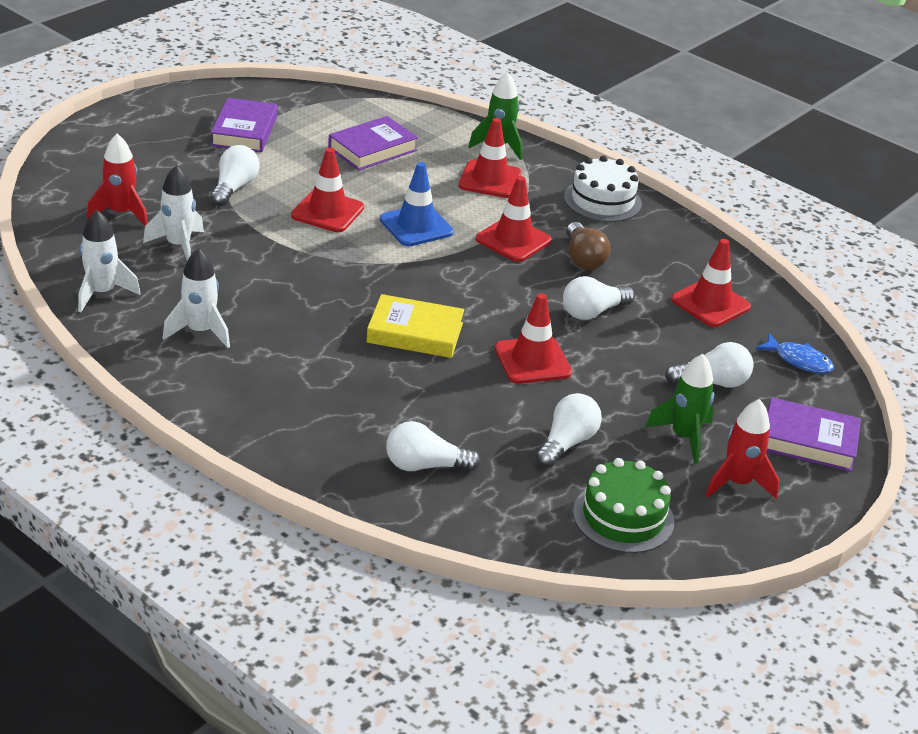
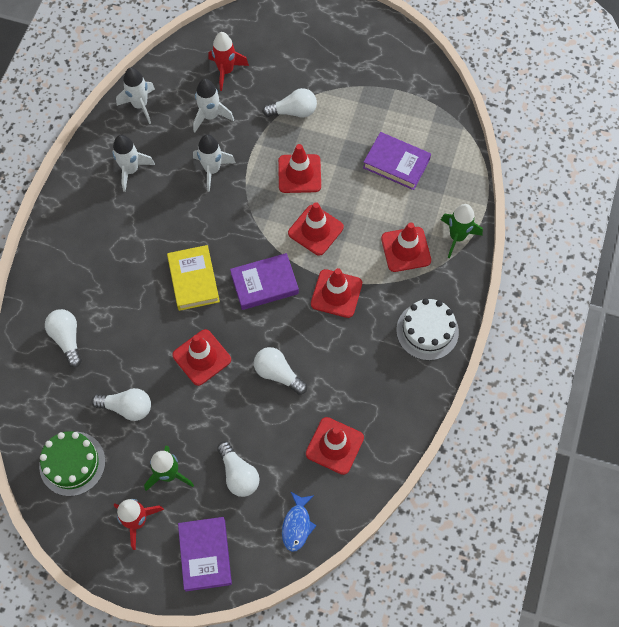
camera: 70 degrees right, 30 degrees up
purple book [211,98,277,152] -> purple book moved to [230,253,299,310]
blue traffic cone [380,162,454,246] -> red traffic cone [288,202,344,256]
brown light bulb [566,222,610,270] -> none
none -> white rocket [193,134,236,192]

